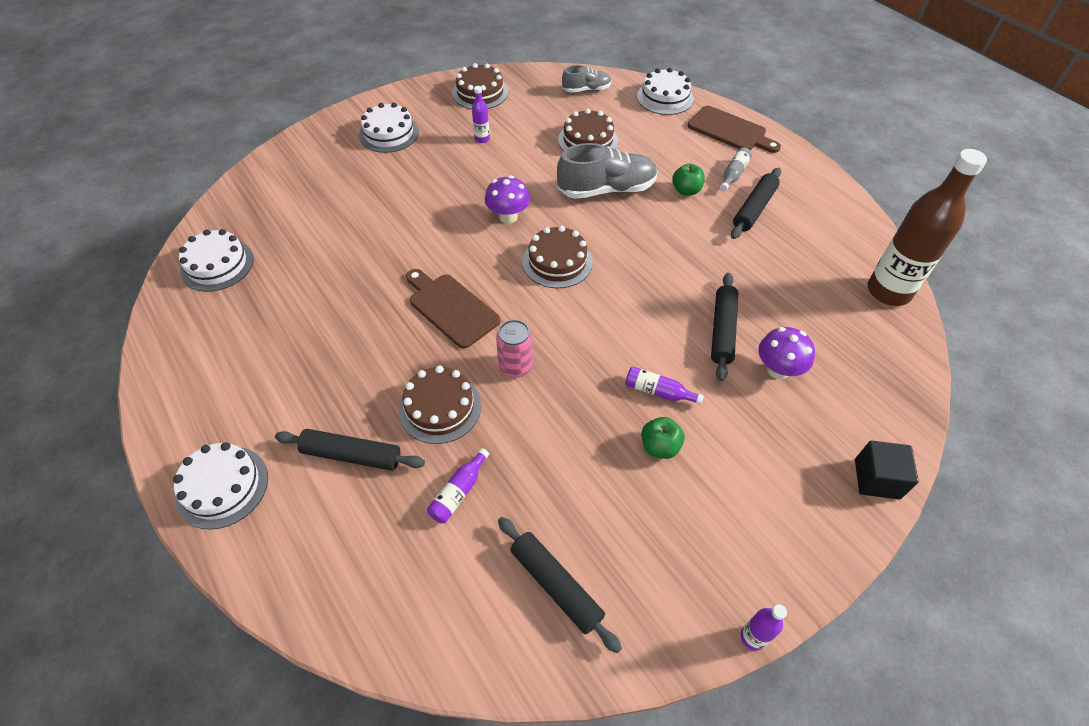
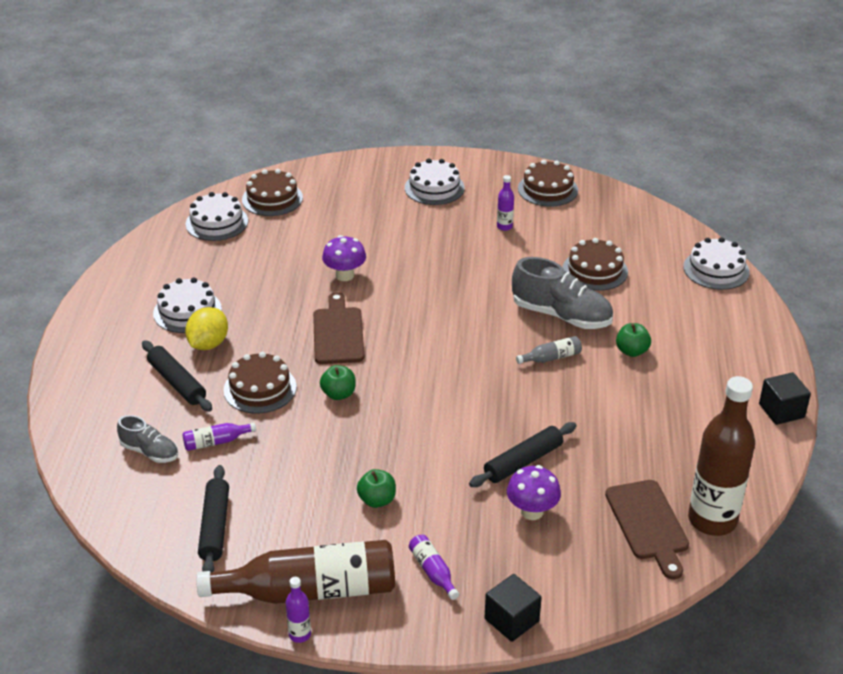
camera: 40 degrees right, 15 degrees down
white cake [173,442,268,530] -> white cake moved to [153,278,222,333]
purple mushroom [485,176,530,224] -> purple mushroom moved to [322,235,366,281]
pink can [496,320,533,378] -> green apple [320,365,356,400]
brown cake [523,226,593,288] -> brown cake moved to [242,169,303,216]
grey shoe [562,65,611,93] -> grey shoe moved to [117,415,178,463]
purple bottle [625,366,704,405] -> purple bottle moved to [409,535,459,600]
brown cutting board [688,106,781,153] -> brown cutting board moved to [605,480,689,580]
grey bottle [720,147,752,191] -> grey bottle moved to [516,336,582,364]
black rolling pin [731,168,781,239] -> none
none -> yellow lemon [185,307,228,350]
none -> brown bottle [196,540,395,604]
none -> black cube [759,372,811,425]

